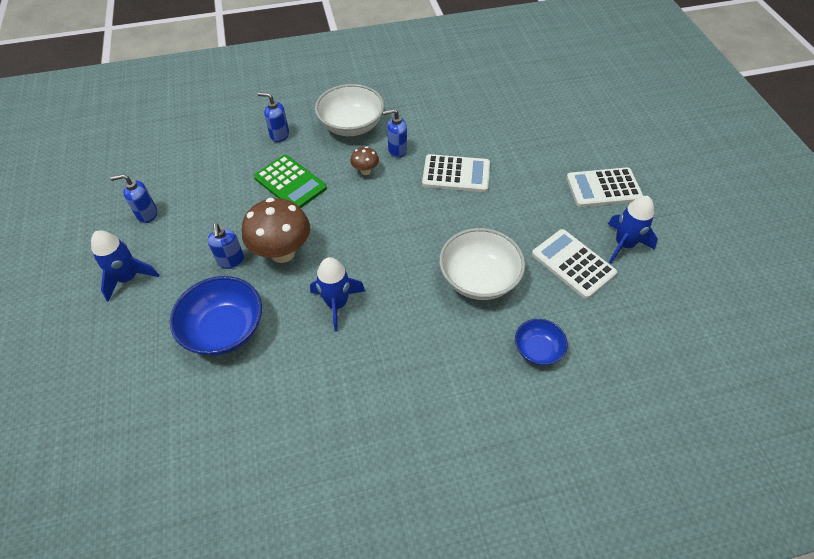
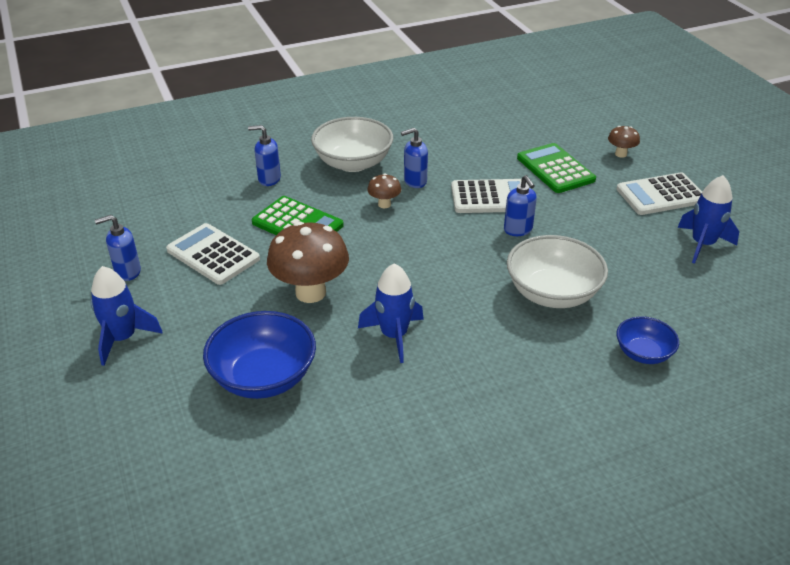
camera: 10 degrees left, 15 degrees down
blue soap dispenser [208,224,244,269] -> blue soap dispenser moved to [504,175,537,236]
white calculator [532,229,617,299] -> white calculator moved to [166,223,260,285]
none -> green calculator [517,143,596,193]
none -> brown mushroom [608,126,640,158]

